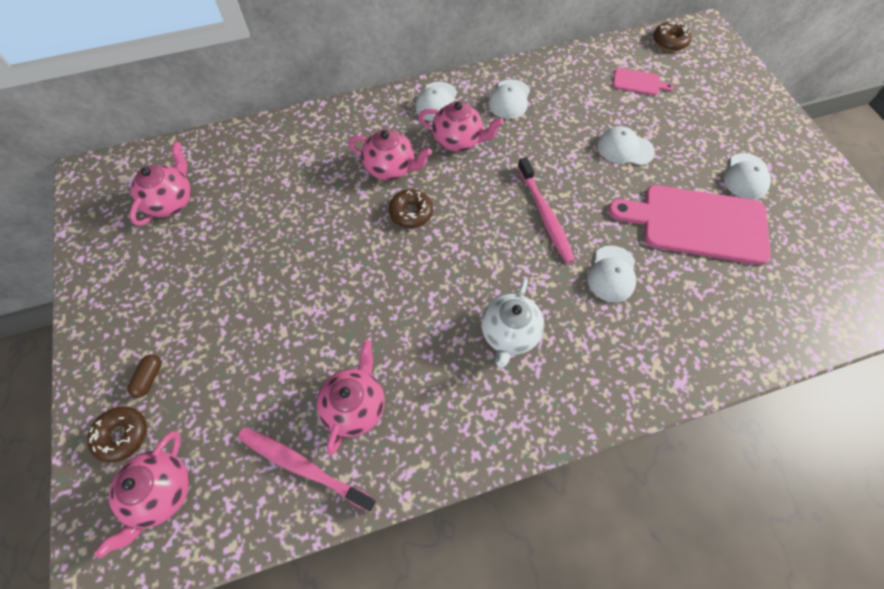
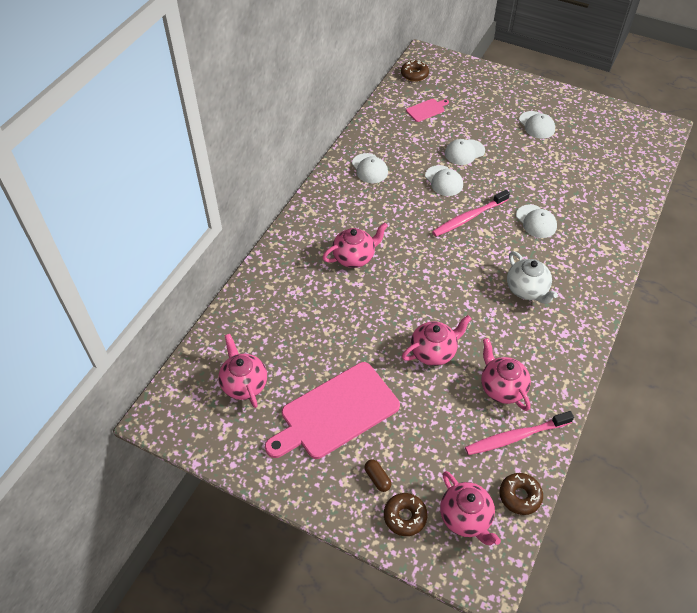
camera: 45 degrees left, 10 degrees down
brown donut [389,189,433,228] -> brown donut moved to [500,473,543,515]
white cap [415,82,457,121] -> white cap moved to [425,165,463,196]
pink teapot [418,101,504,152] -> pink teapot moved to [402,315,472,366]
pink toothbrush [518,157,575,264] -> pink toothbrush turned 120 degrees clockwise [432,190,510,237]
pink cutting board [608,185,771,265] -> pink cutting board moved to [265,362,400,459]

